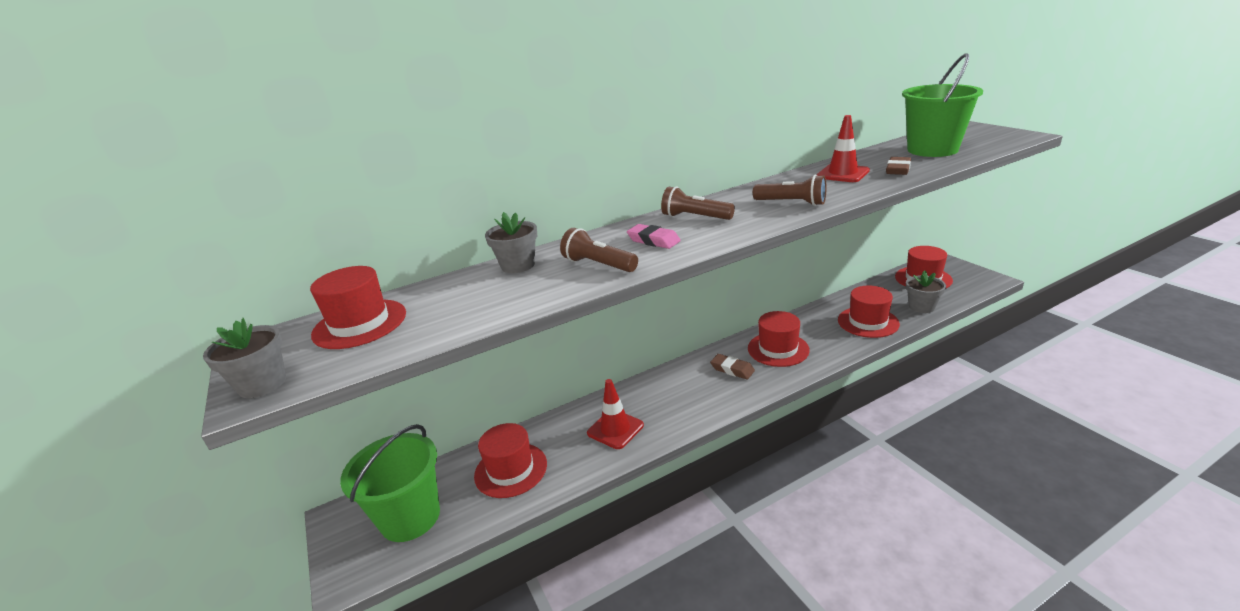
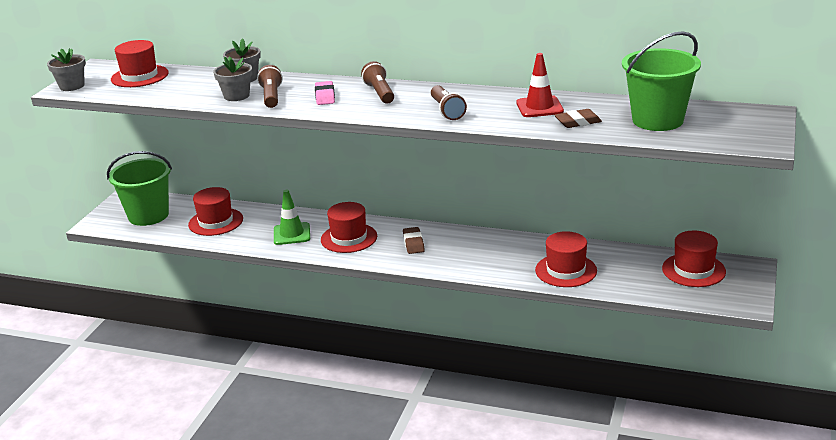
camera: 45 degrees right, 0 degrees up
red traffic cone [587,379,644,449] -> green traffic cone [274,190,310,245]
red hat [748,311,810,367] -> red hat moved to [321,202,377,253]
grey flower pot [906,270,946,313] -> grey flower pot moved to [213,57,252,101]

